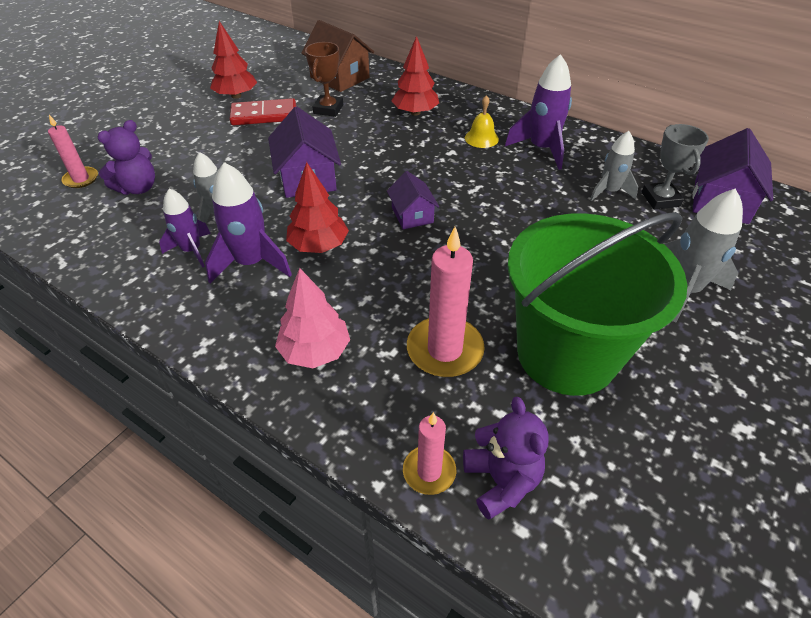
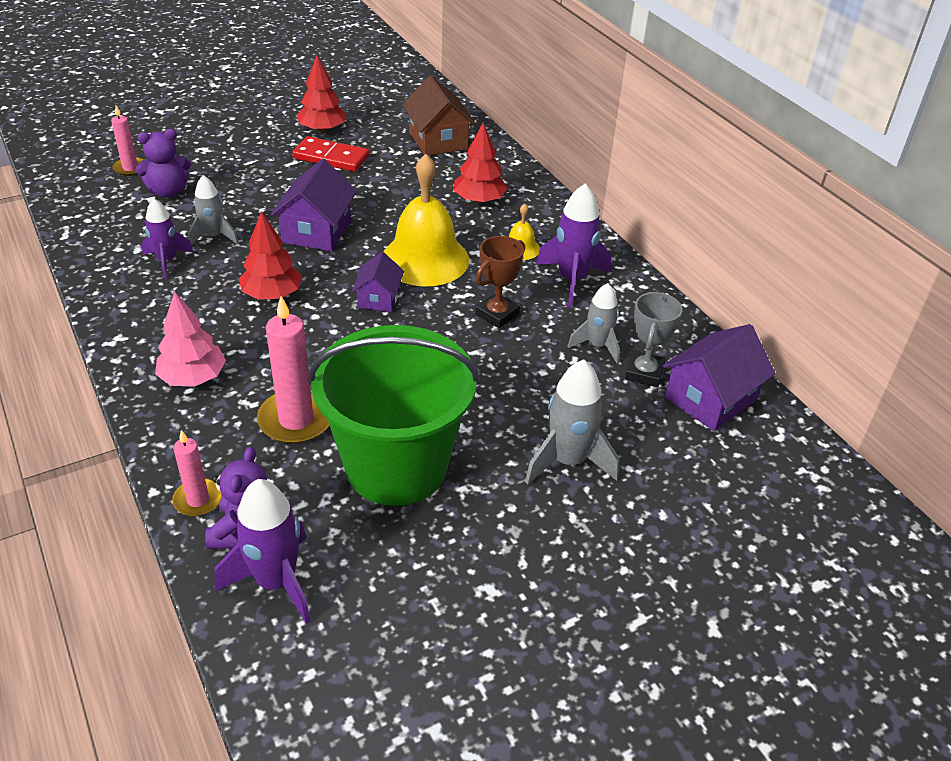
camera: 25 degrees right, 5 degrees down
purple rocket [205,162,292,283] -> purple rocket moved to [215,479,311,624]
brown trophy [305,42,343,117] -> brown trophy moved to [475,236,525,328]
none -> yellow bell [383,154,469,286]

